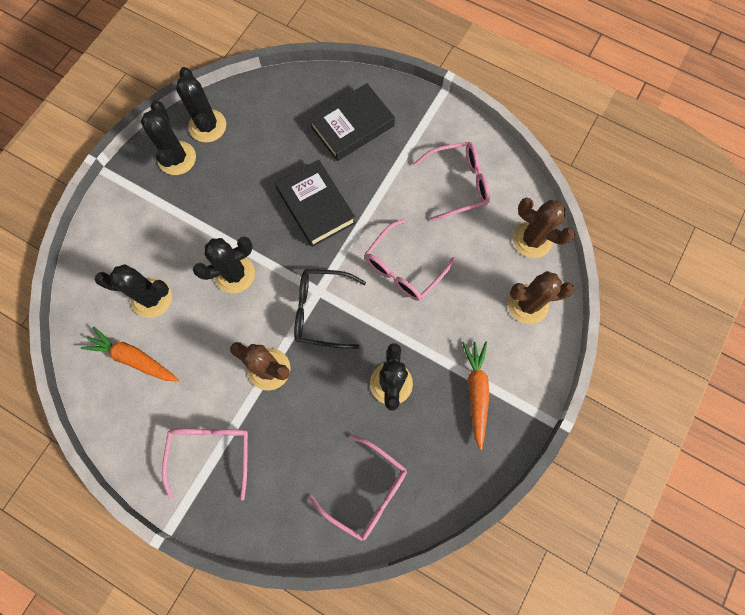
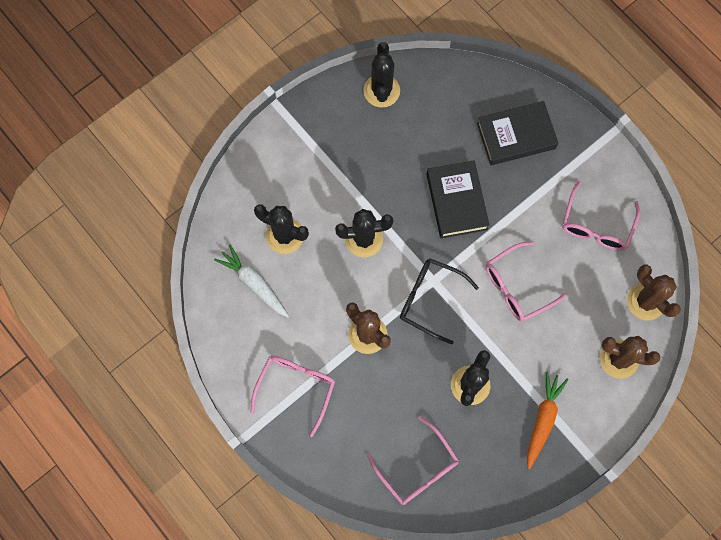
camera: 20 degrees right, 0 degrees up
orange carrot [81,326,179,382] -> white carrot [214,244,289,317]
black cactus [141,100,196,175] -> none
pink glasses [413,142,490,221] -> pink glasses turned 105 degrees clockwise [562,181,640,251]

